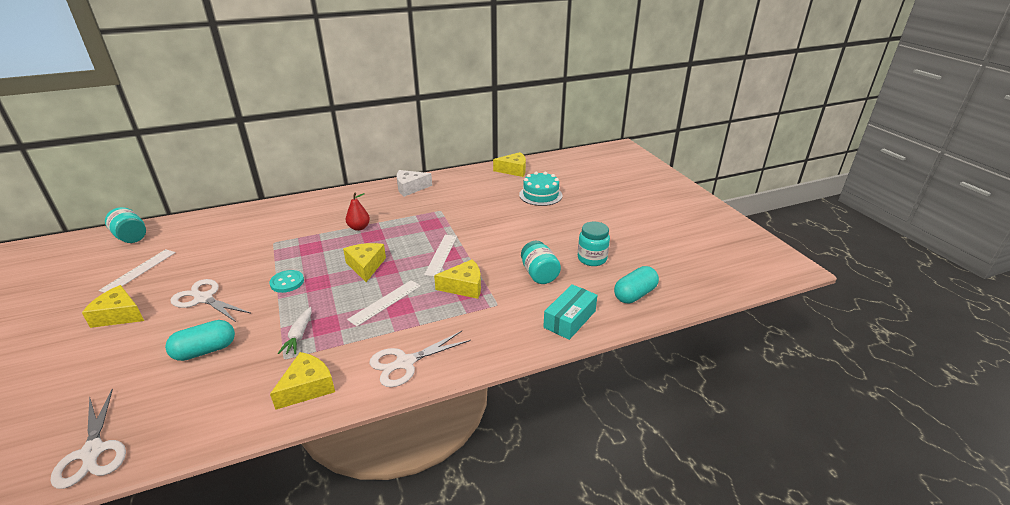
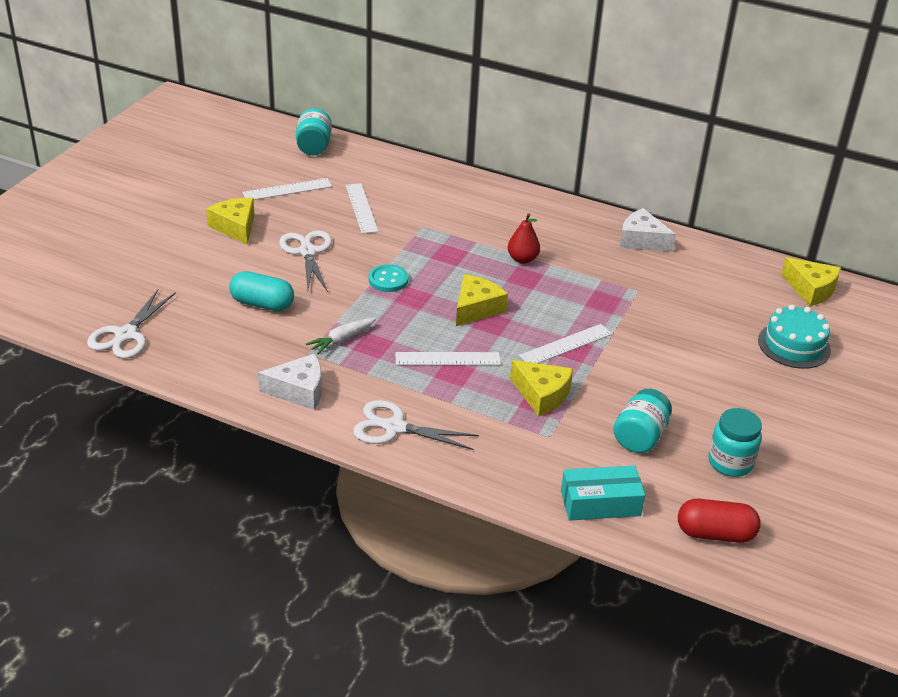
camera: 45 degrees right, 5 degrees up
yellow cheese [270,352,335,410] -> white cheese [258,353,322,410]
turquoise capsule [614,266,659,303] -> red capsule [678,499,761,543]
none -> white ruler [346,183,378,234]

